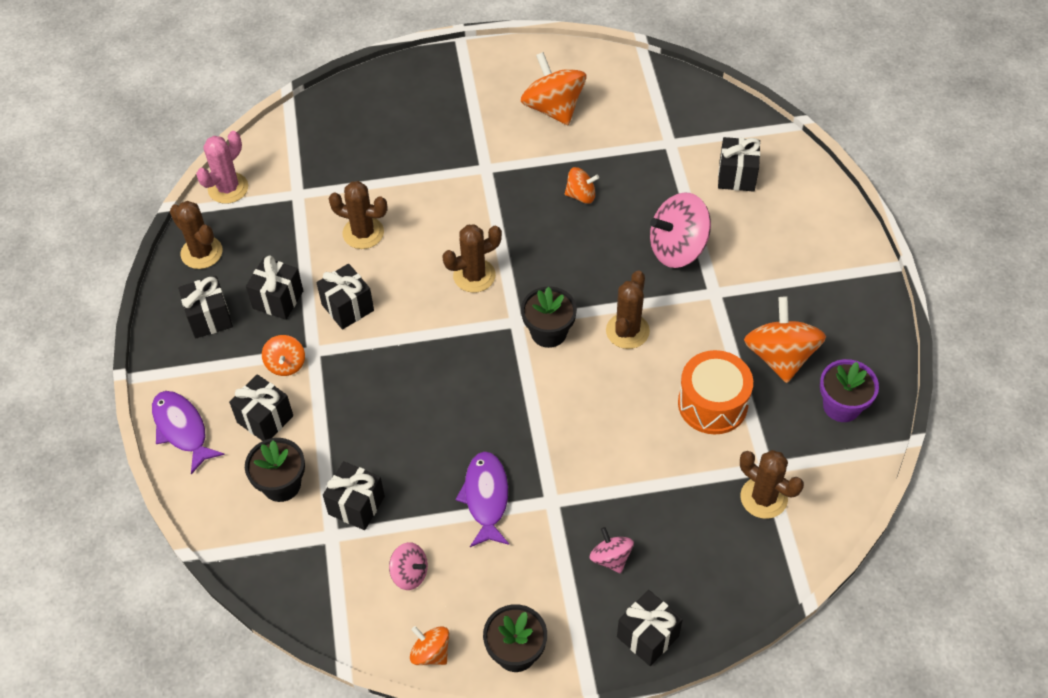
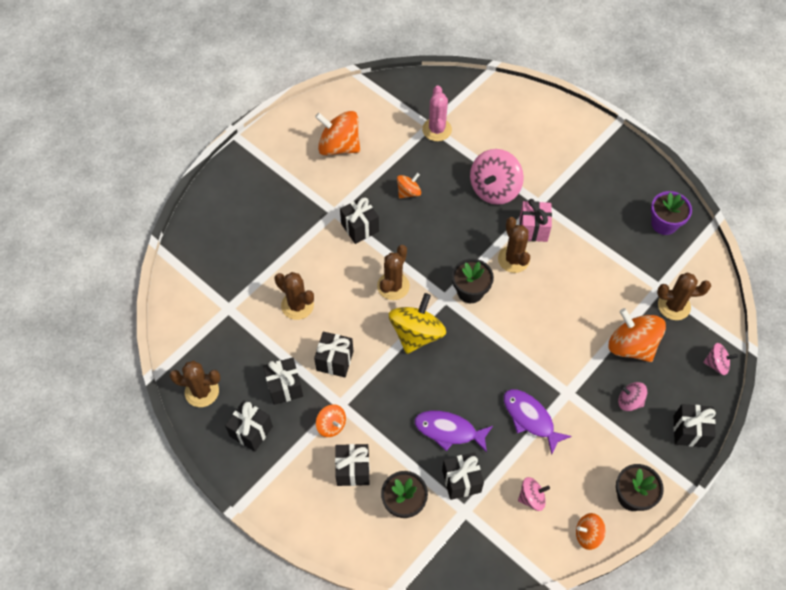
camera: 40 degrees left, 5 degrees up
purple fish [152,391,225,474] -> purple fish moved to [414,411,493,453]
pink cactus [196,131,248,204] -> pink cactus moved to [422,85,452,141]
brown cactus [329,181,387,249] -> brown cactus turned 60 degrees clockwise [275,272,314,320]
orange drum [678,350,753,435] -> none
black gift [718,137,760,192] -> black gift moved to [340,197,379,244]
orange spinning top [744,297,826,383] -> orange spinning top moved to [609,308,666,362]
none -> yellow spinning top [389,293,446,354]
none -> pink gift [520,199,552,242]
none -> pink spinning top [703,343,738,375]

